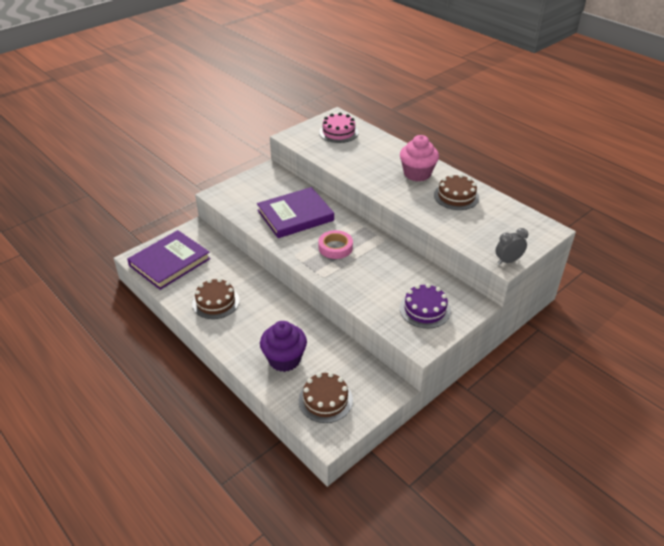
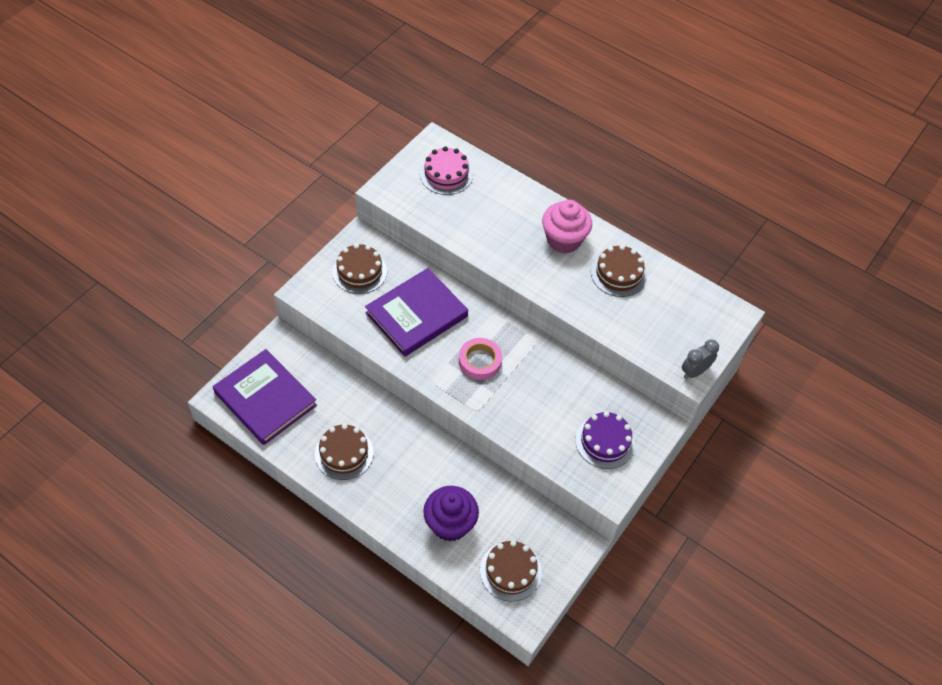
camera: 15 degrees left, 15 degrees up
purple book [127,230,211,290] -> purple book turned 75 degrees counterclockwise [213,349,317,445]
none -> brown cake [332,243,387,294]

